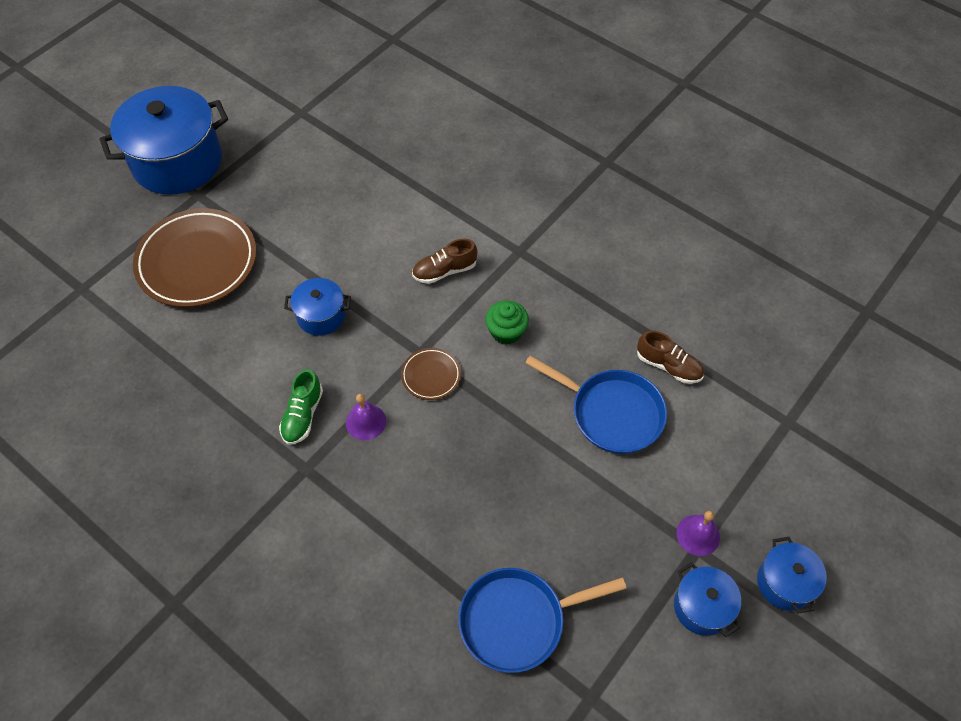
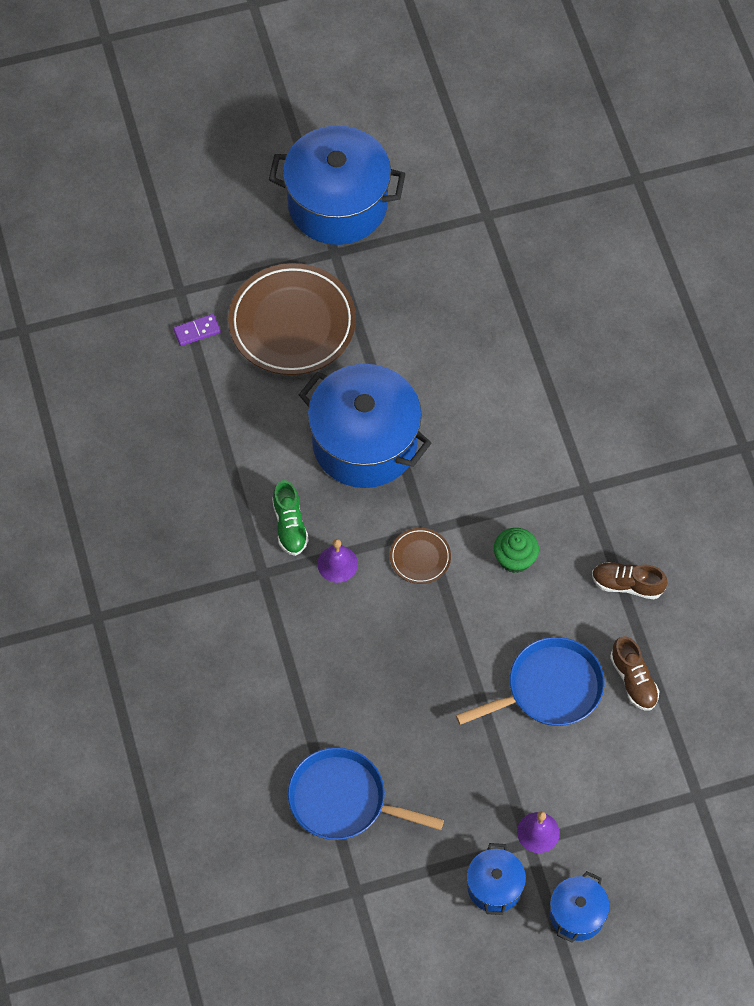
camera: 35 degrees right, 5 degrees up
green shoe [279,369,323,445] -> green shoe turned 60 degrees counterclockwise [272,480,309,556]
blue pot [284,278,351,336] -> blue pot [299,364,431,488], size x2.07
brown shoe [412,239,478,284] -> brown shoe moved to [592,562,667,599]
blue pan [525,356,667,454] -> blue pan turned 90 degrees counterclockwise [456,637,605,726]
none -> purple domino [173,314,221,346]

